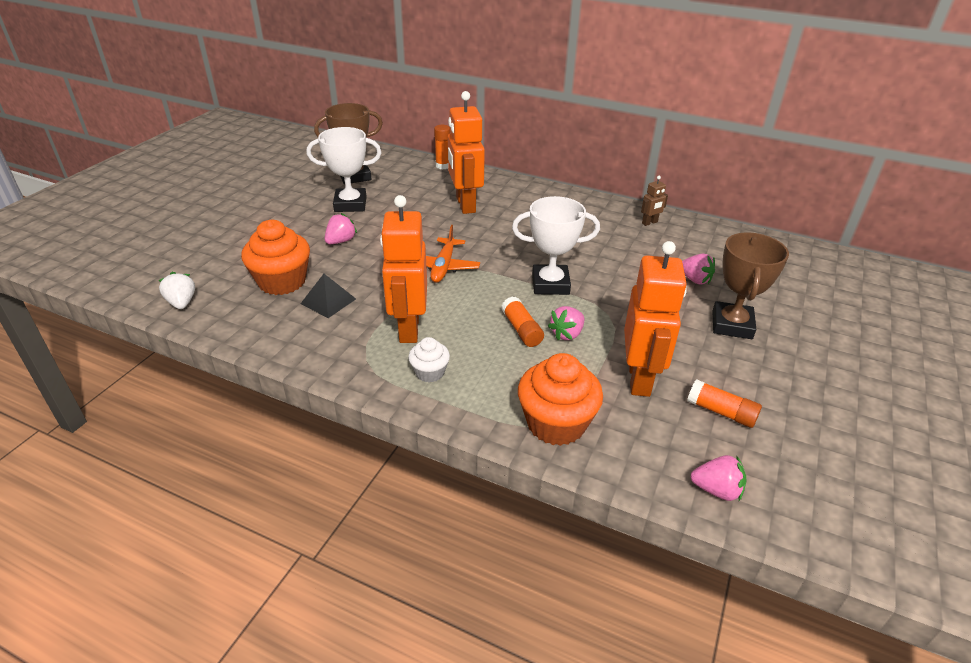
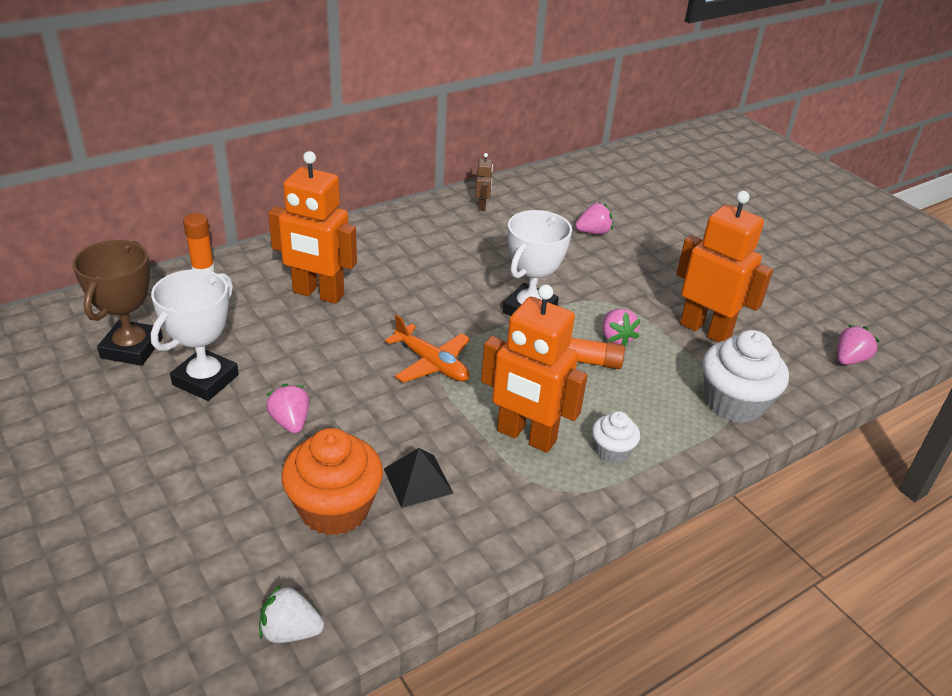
camera: 60 degrees left, 0 degrees up
orange cupcake [518,353,603,446] -> white cupcake [703,330,789,424]
orange glue stick [687,379,762,428] -> none
brown trophy [712,232,789,339] -> none

